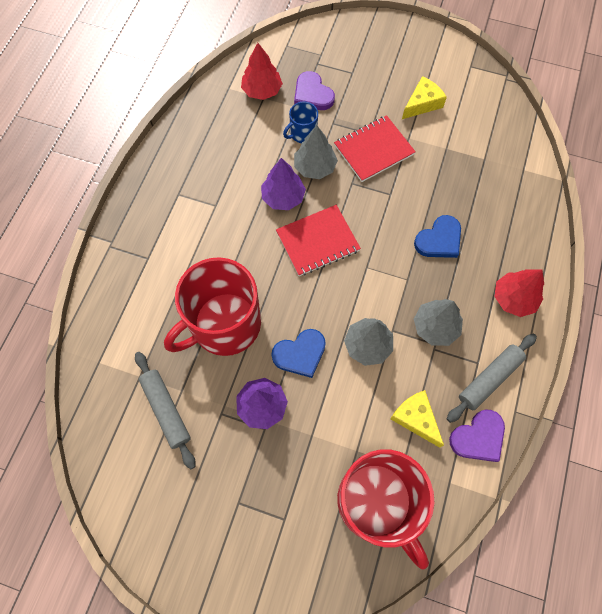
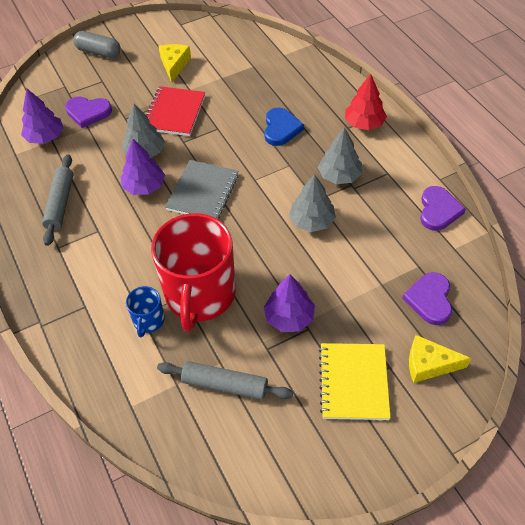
camera: 45 degrees left, 15 degrees down
red tree [241,43,283,100] -> purple tree [21,88,64,144]
blue heart [272,329,326,378] -> none
red notebook [276,205,361,276] -> grey notebook [165,160,239,219]
blue mug [283,102,318,143] -> blue mug moved to [126,286,165,337]
red mug [337,449,434,570] -> purple heart [402,272,452,325]
yellow cheese [390,390,444,448] -> yellow cheese moved to [409,335,471,383]
grey rolling pin [447,334,537,423] -> grey rolling pin moved to [42,154,73,246]
none -> grey capsule [73,31,121,58]
none -> yellow notebook [319,343,391,420]

